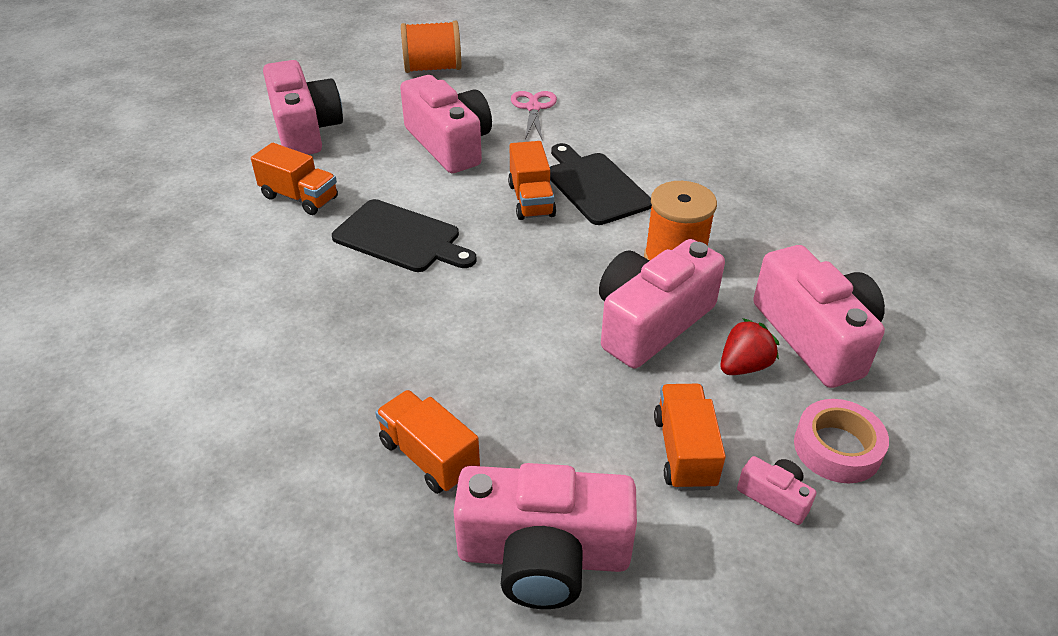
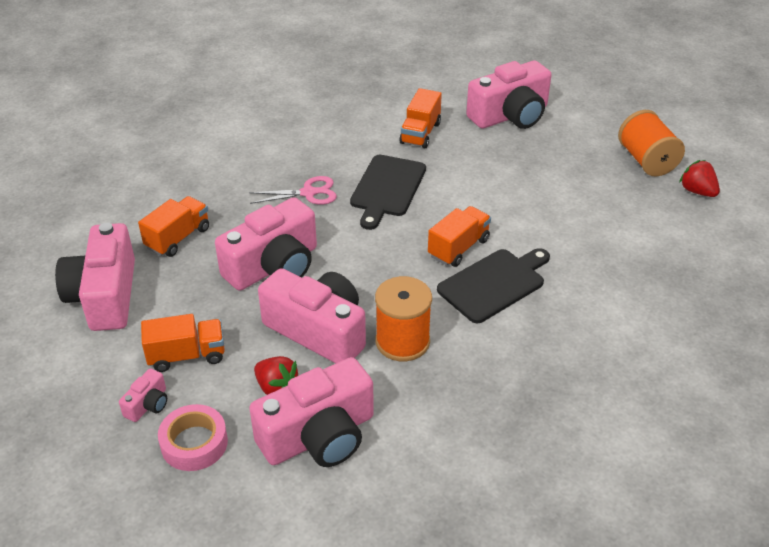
camera: 80 degrees right, 0 degrees up
pink camera [400,75,492,173] -> pink camera moved to [215,197,317,291]
orange truck [508,141,556,220] -> orange truck turned 150 degrees clockwise [428,206,491,267]
pink scissors [511,91,557,141] -> pink scissors moved to [249,176,337,205]
none -> red strawberry [679,160,720,197]

